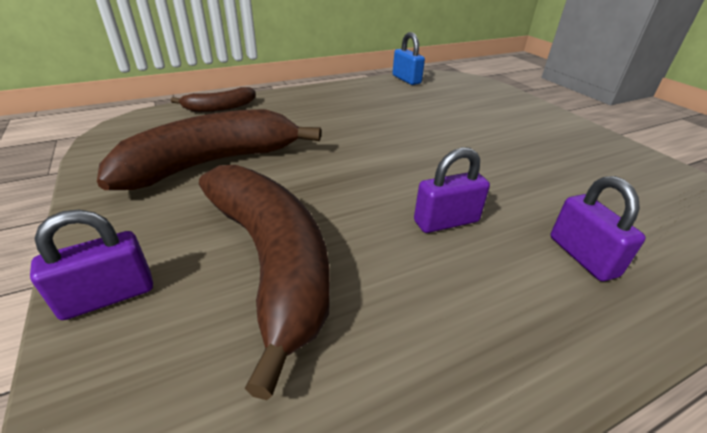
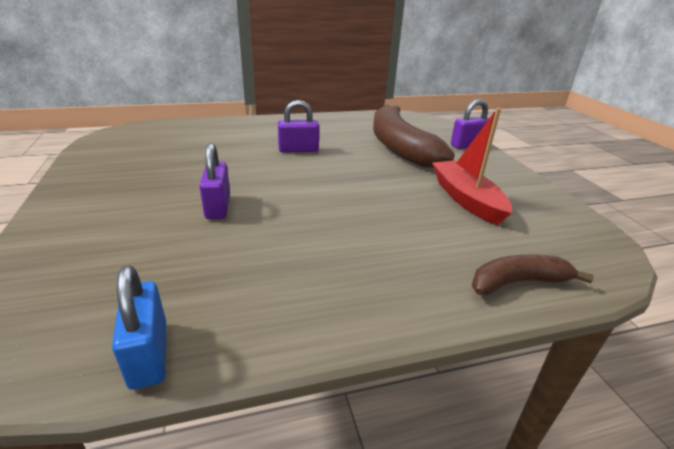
camera: 170 degrees left, 5 degrees down
brown banana [97,109,321,190] -> red boat [432,108,512,226]
purple padlock [550,176,646,281] -> purple padlock moved to [199,143,230,219]

